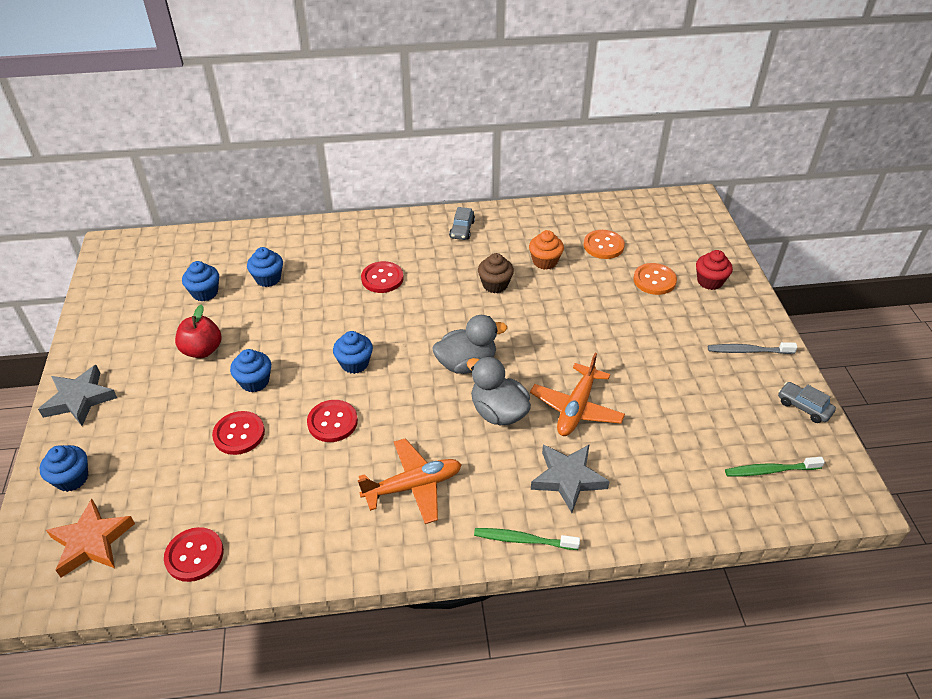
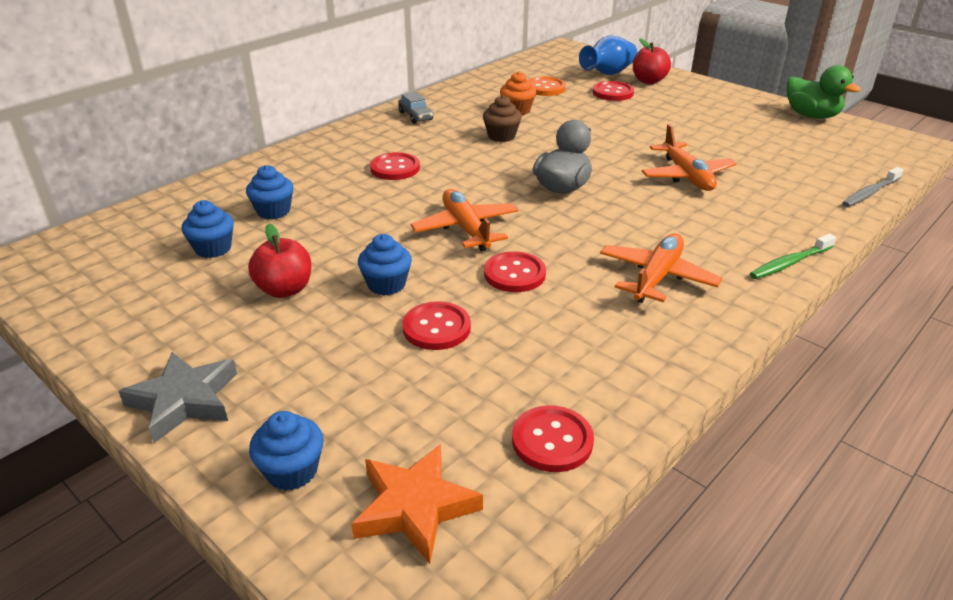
camera: 40 degrees left, 10 degrees down
blue cupcake [333,331,373,374] -> orange plane [411,189,519,251]
grey duck [467,356,531,425] -> none
grey star [531,444,610,513] -> none
orange button [633,263,677,295] -> red button [593,81,634,101]
red cupcake [696,250,733,290] -> red apple [633,39,671,84]
grey toothbrush [708,342,798,354] -> grey toothbrush moved to [842,167,904,207]
green toothbrush [725,457,825,476] -> none
grey car [778,382,836,423] -> green duck [787,65,861,119]
none -> blue vase [579,36,637,75]

